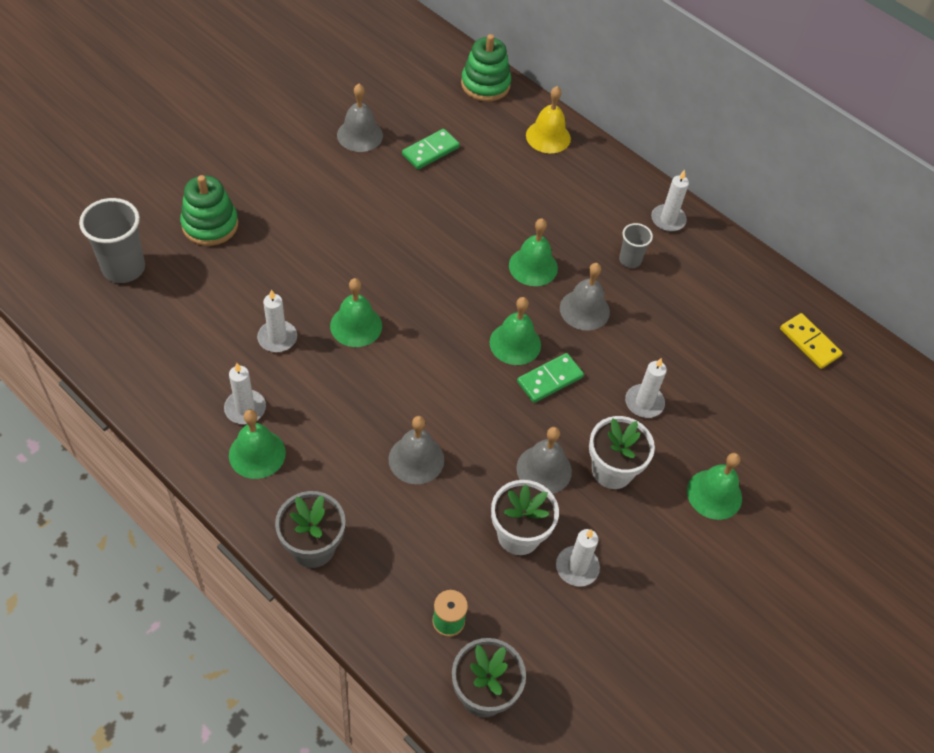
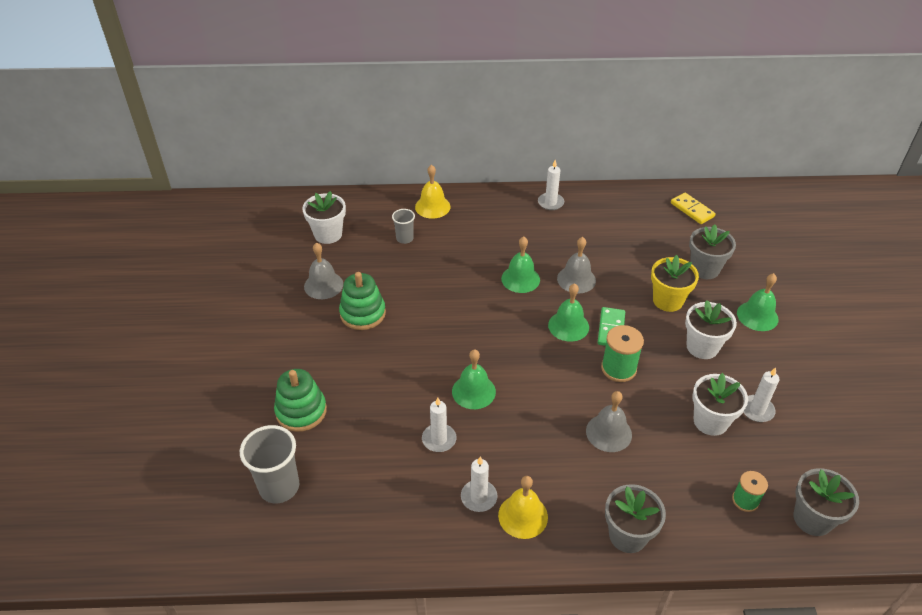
camera: 40 degrees left, 10 degrees down
green bell [229,409,286,479] -> yellow bell [498,476,548,539]
green domino [402,129,460,170] -> none
green stacking toy [461,34,511,102] -> green stacking toy moved to [339,272,386,330]
grey bell [516,427,572,494] -> none
grey cup [619,223,653,268] -> grey cup moved to [392,209,415,244]
white candle [625,358,667,418] -> yellow flower pot [651,255,699,312]
yellow domino [780,313,842,369] -> yellow domino turned 45 degrees clockwise [671,193,716,224]
none -> white flower pot [302,191,346,244]
none -> green spool [601,325,644,382]
none -> grey flower pot [689,224,736,279]

